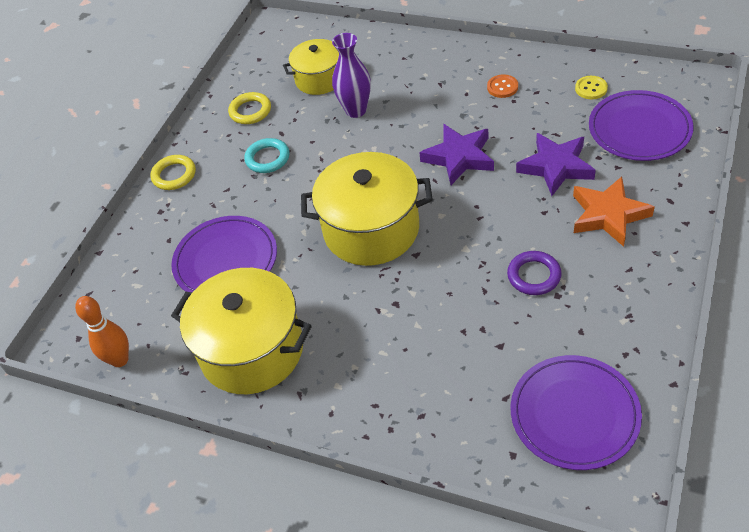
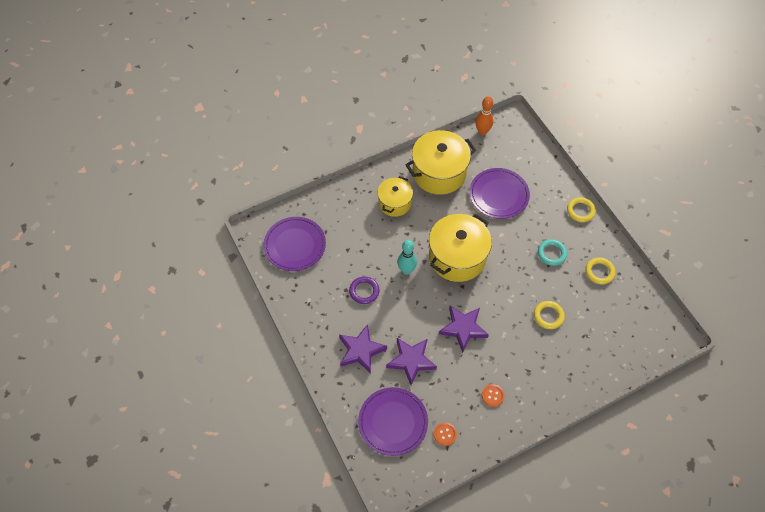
camera: 125 degrees right, 10 degrees up
yellow pot [283,39,339,95] -> yellow pot moved to [377,176,413,217]
purple vase [332,33,371,118] -> yellow ring [534,301,565,329]
orange star [573,177,655,247] -> purple star [339,324,387,374]
yellow button [575,76,608,99] -> orange button [434,422,457,446]
none -> turquoise bowling pin [397,240,417,275]

